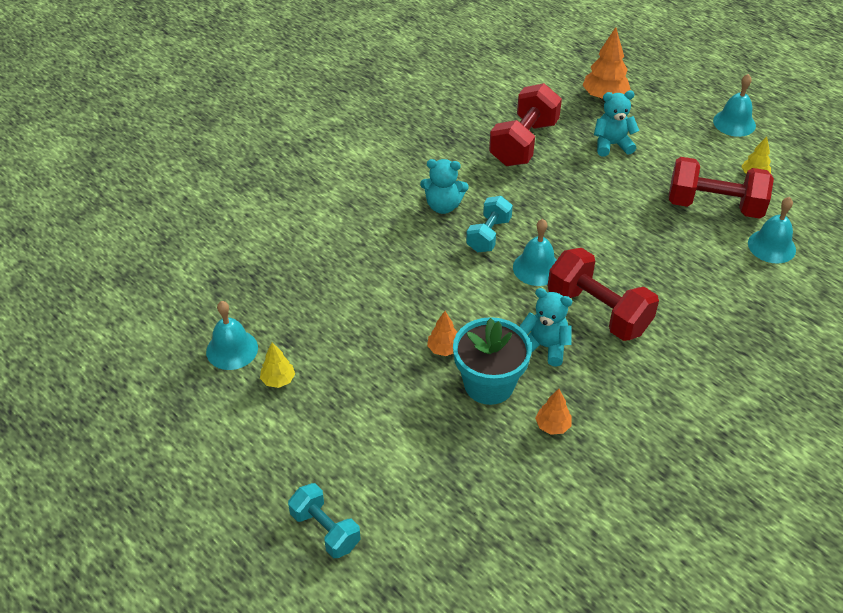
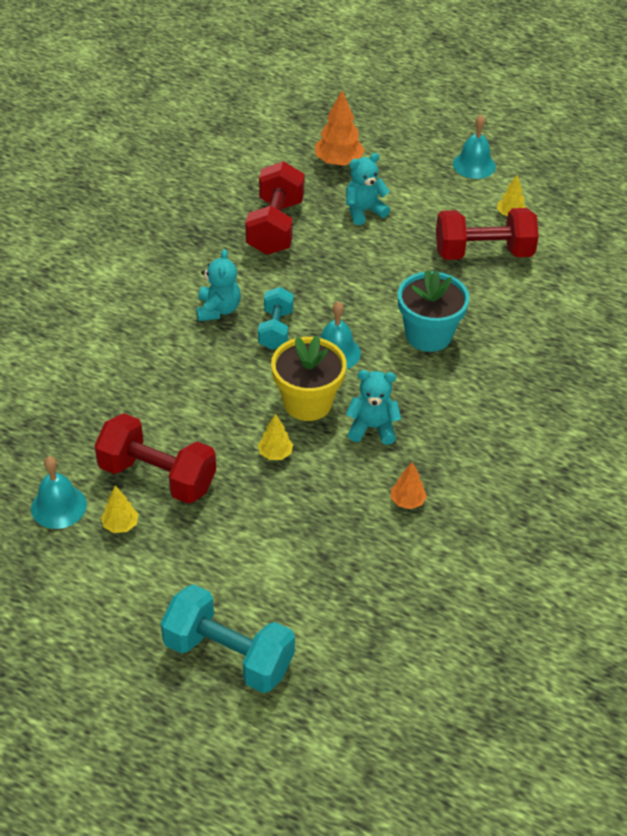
camera: 20 degrees left, 0 degrees up
turquoise dumbbell [288,483,361,558] -> turquoise dumbbell [161,584,295,693], size x1.64
turquoise teddy bear [420,159,469,214] -> turquoise teddy bear turned 75 degrees counterclockwise [196,249,241,321]
orange tree [427,311,457,356] -> yellow tree [258,414,293,460]
turquoise flower pot [453,317,532,405] -> turquoise flower pot moved to [398,270,470,352]
red dumbbell [548,248,659,341] -> red dumbbell moved to [94,413,216,504]
turquoise bell [748,197,796,264] -> none
none -> yellow flower pot [271,335,347,421]

